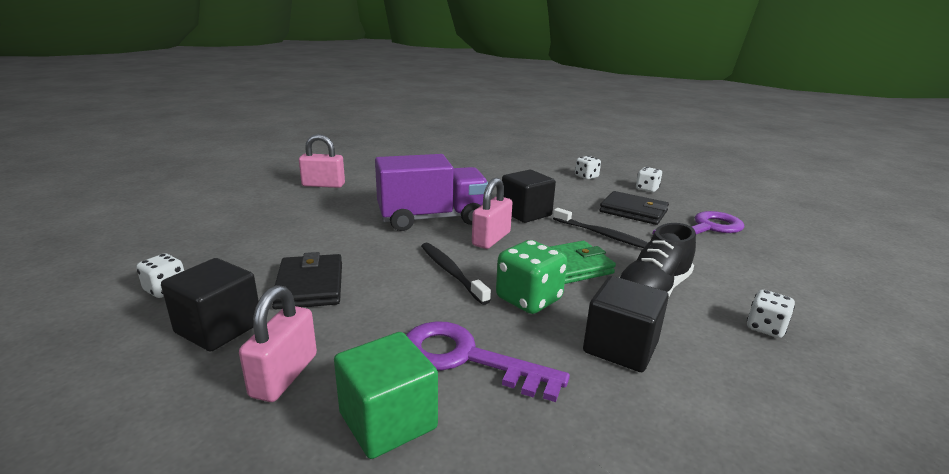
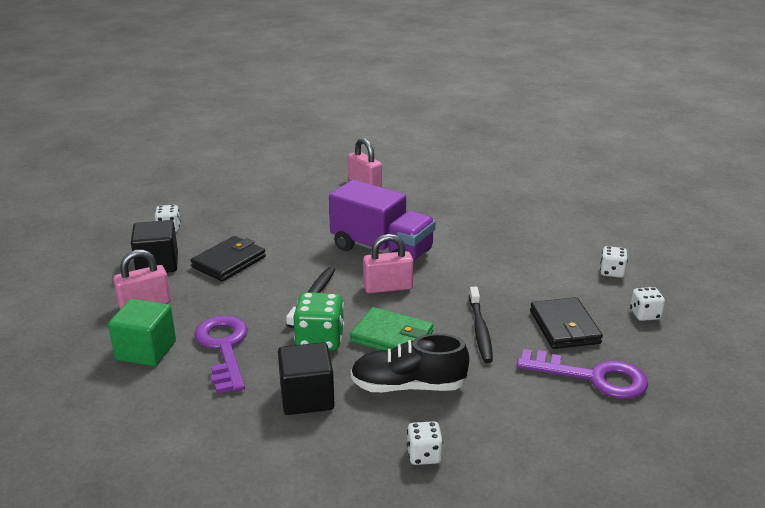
camera: 50 degrees right, 5 degrees up
black cube [502,170,556,223] -> none

